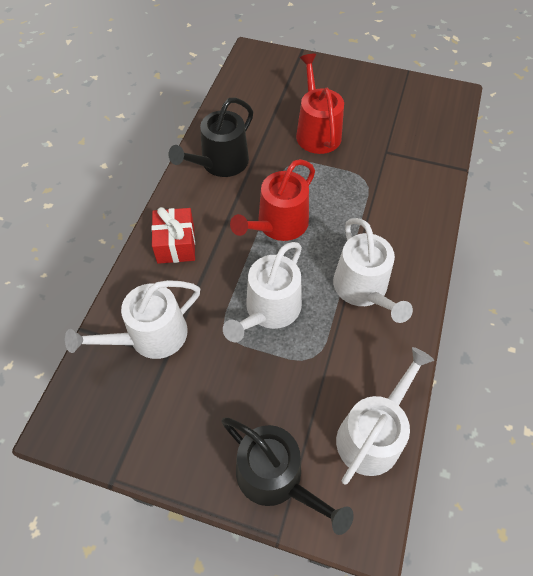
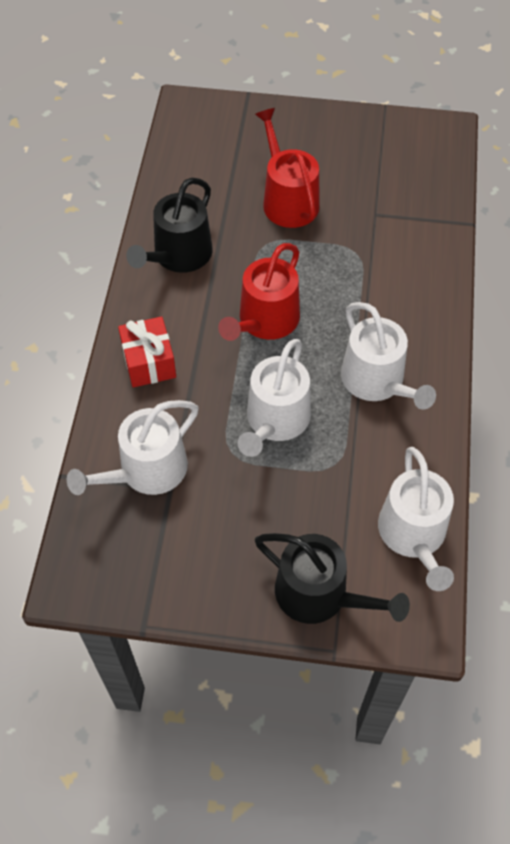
camera: 10 degrees left, 0 degrees up
white watering can [336,347,434,485] -> white watering can turned 150 degrees clockwise [378,447,454,591]

